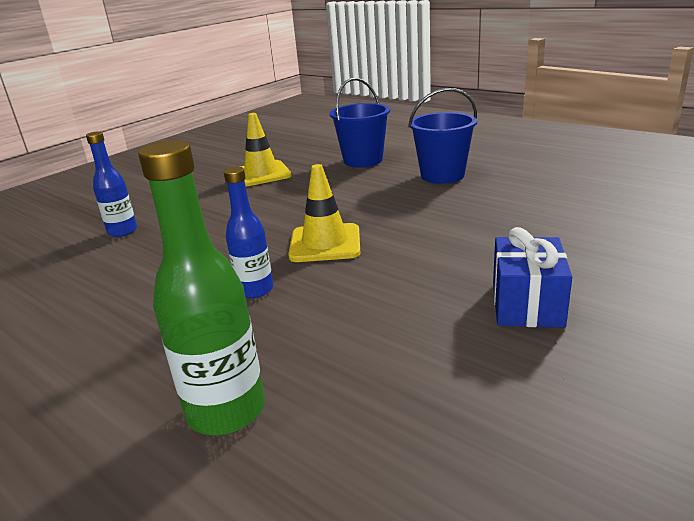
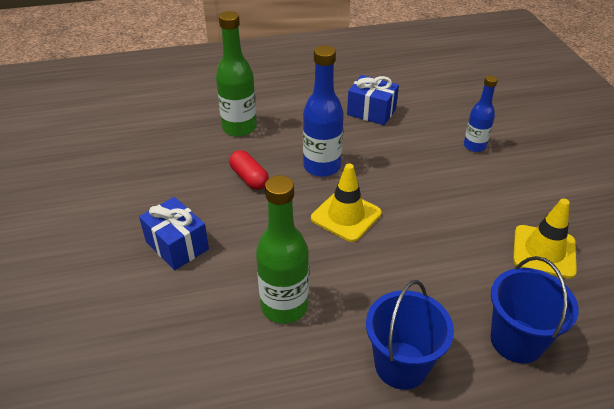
camera: 125 degrees right, 15 degrees up
blue bottle [224,167,273,298] -> blue bottle [303,45,344,177], size x1.59
none -> red capsule [229,150,269,190]
none -> green bottle [256,175,309,324]
none -> blue gift [347,75,399,125]

